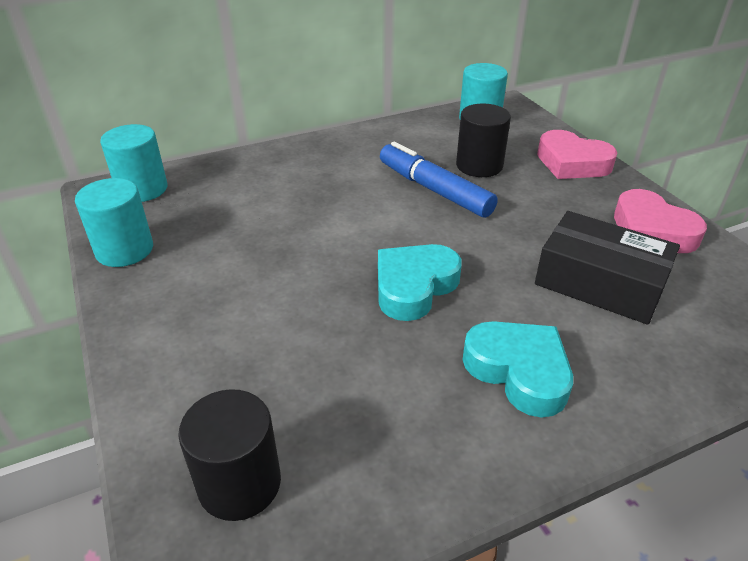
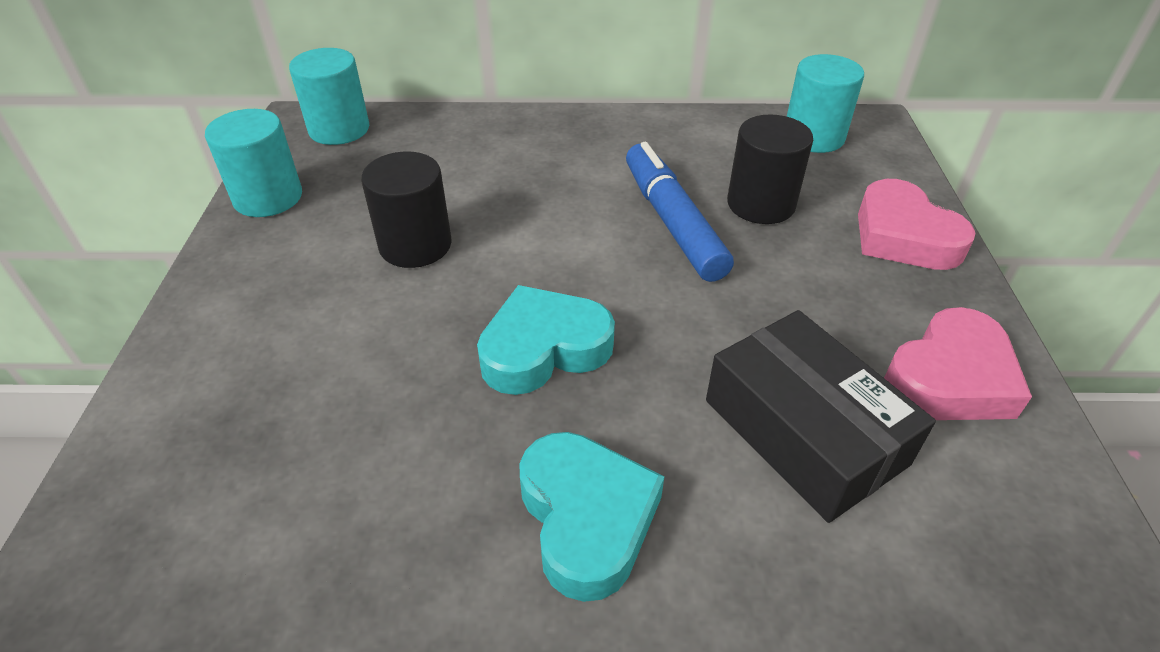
camera: 25 degrees right, 5 degrees up
black cylinder [178,389,281,521] -> black cylinder moved to [361,151,452,268]
pink heart [614,189,707,253] -> pink heart turned 120 degrees counterclockwise [884,307,1032,420]

